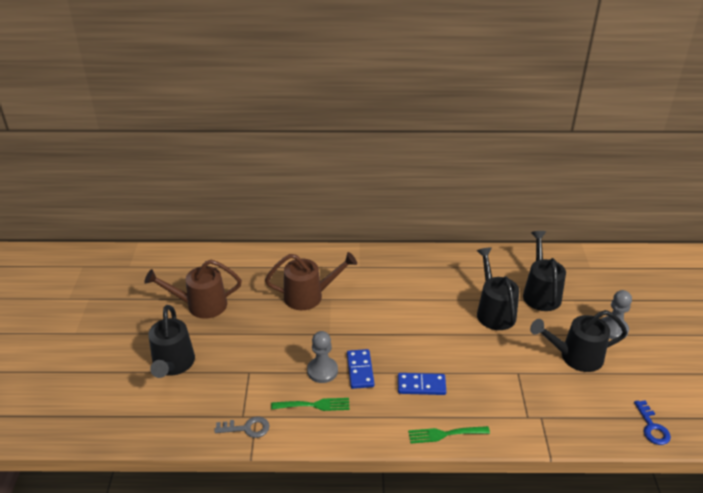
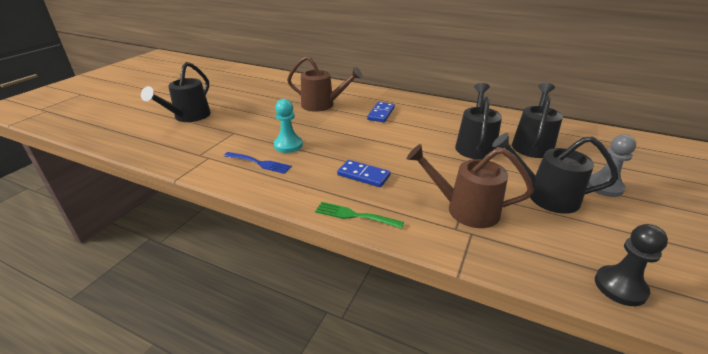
camera: 25 degrees right, 5 degrees down
brown watering can [144,260,242,319] -> brown watering can moved to [407,144,534,228]
grey key [214,416,269,438] -> none
green fork [271,398,350,411] -> blue fork [224,152,292,174]
grey pawn [307,331,338,383] -> turquoise pawn [274,99,303,153]
blue domino [347,349,375,389] -> blue domino moved to [367,102,395,122]
blue key [634,400,671,445] -> black pawn [595,224,668,306]

